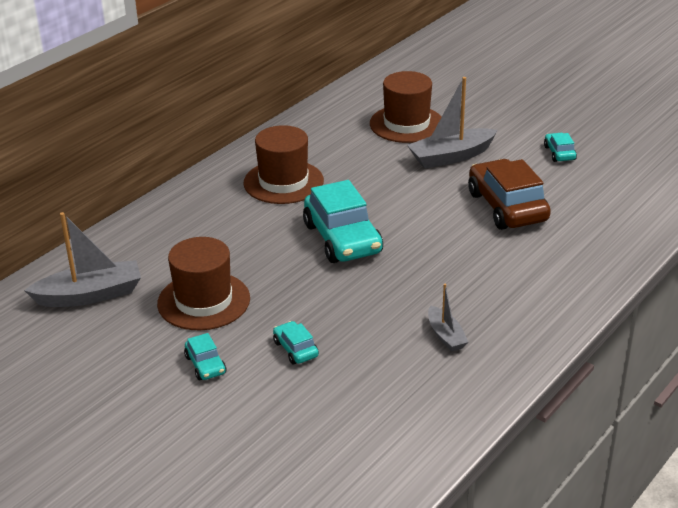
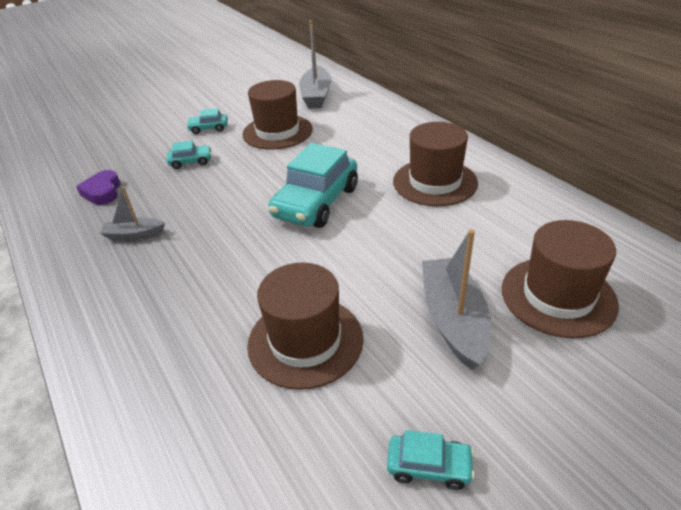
camera: 110 degrees right, 5 degrees up
turquoise car [303,180,383,263] -> turquoise car turned 60 degrees counterclockwise [269,143,358,228]
brown car [468,159,551,230] -> brown hat [247,262,364,390]
none -> purple heart [76,170,120,205]

